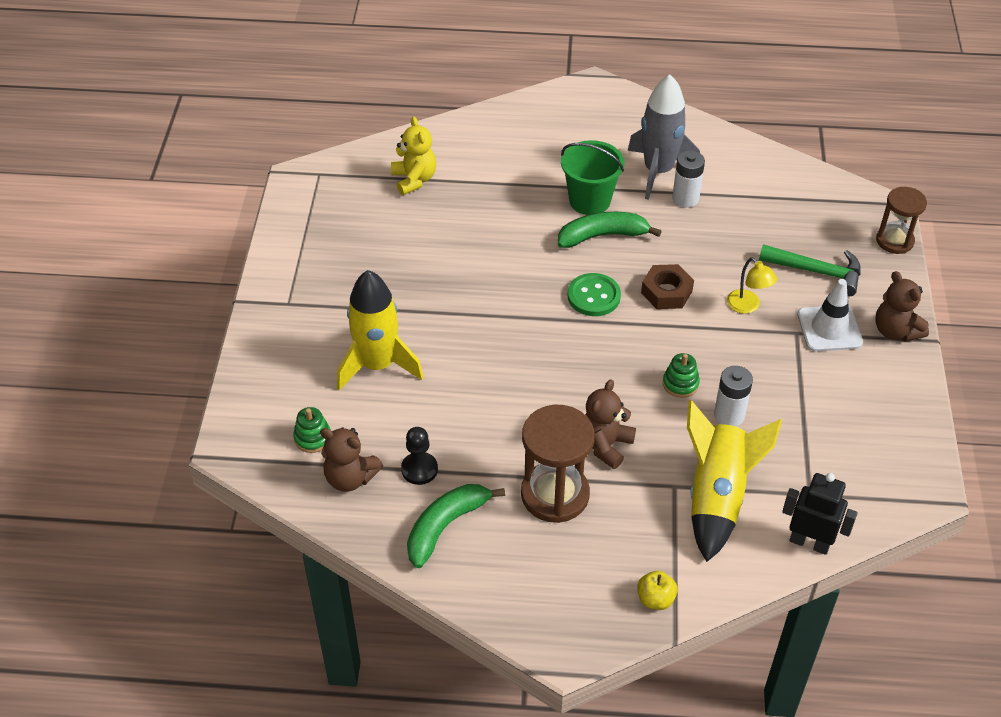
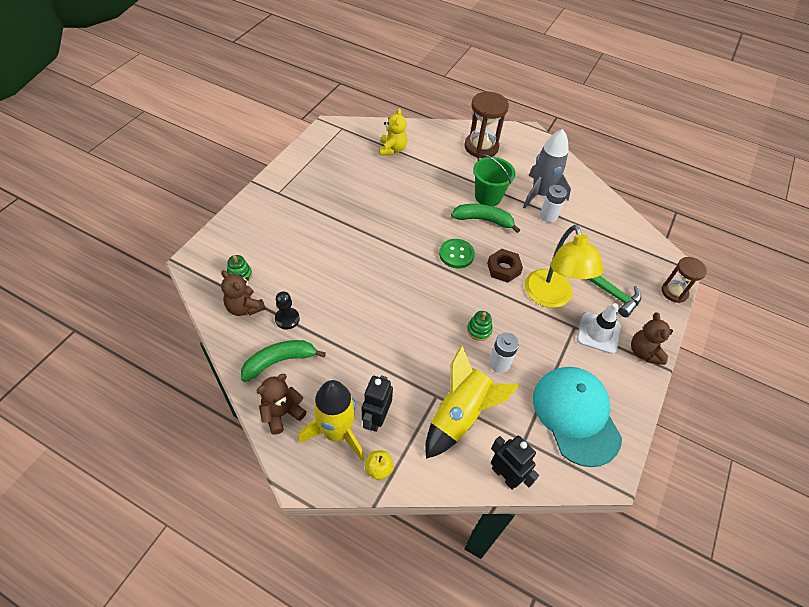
camera: 20 degrees right, 5 degrees up
yellow rocket [337,270,423,391] -> yellow rocket moved to [298,380,364,461]
brown hourglass [521,405,595,523] -> brown hourglass moved to [464,92,509,158]
brown teddy bear [585,379,636,469] -> brown teddy bear moved to [256,374,307,435]
yellow lamp [727,257,777,314] -> yellow lamp [525,225,604,308], size x2.14
none -> black robot [362,375,393,432]
none -> turquoise cap [533,367,622,467]

